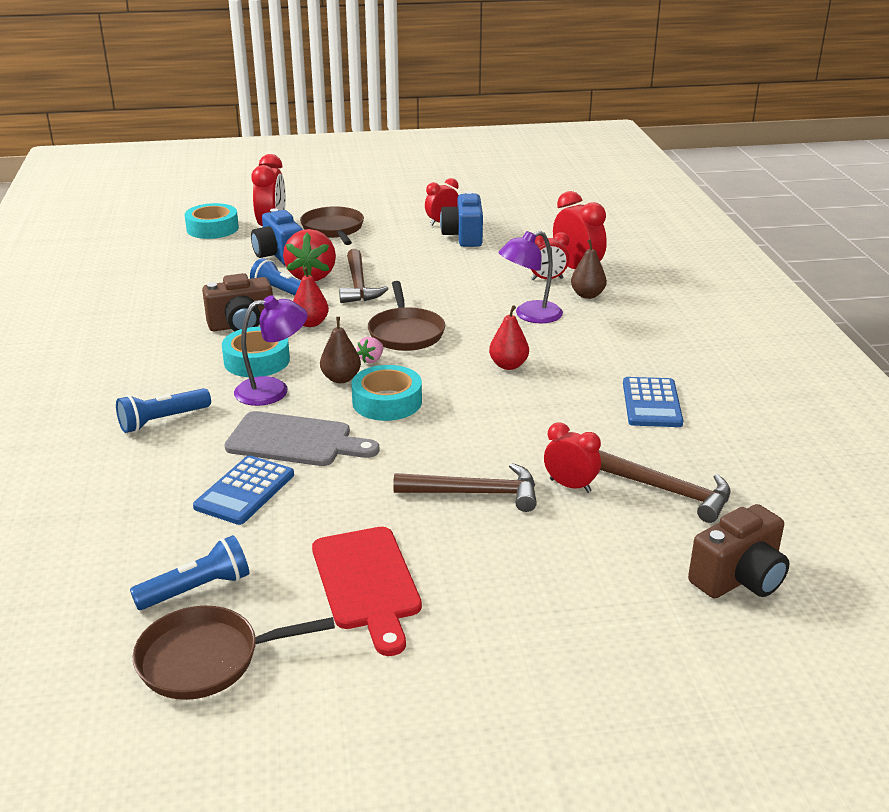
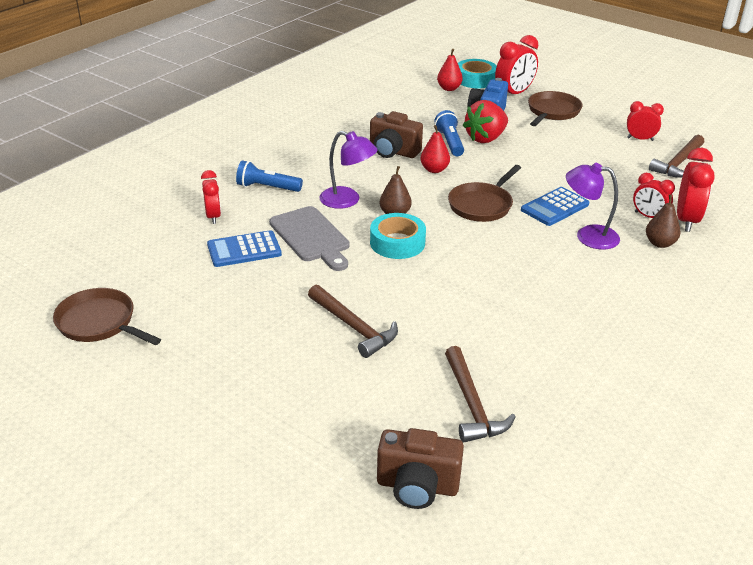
camera: 45 degrees right, 5 degrees up
blue flashlight [130,535,249,610] -> none
turquoise tape [222,327,290,377] -> none
red cutting board [312,527,422,656] -> none
brown hammer [339,249,389,303] -> brown hammer moved to [649,135,704,178]
pink strawberry [357,337,383,363] -> none
blue camera [440,191,483,247] -> none
red pear [489,305,529,370] -> red pear moved to [437,49,463,91]
red clock [544,422,601,493] -> red clock moved to [201,170,221,224]
blue calculator [623,377,683,427] -> blue calculator moved to [521,187,589,226]

